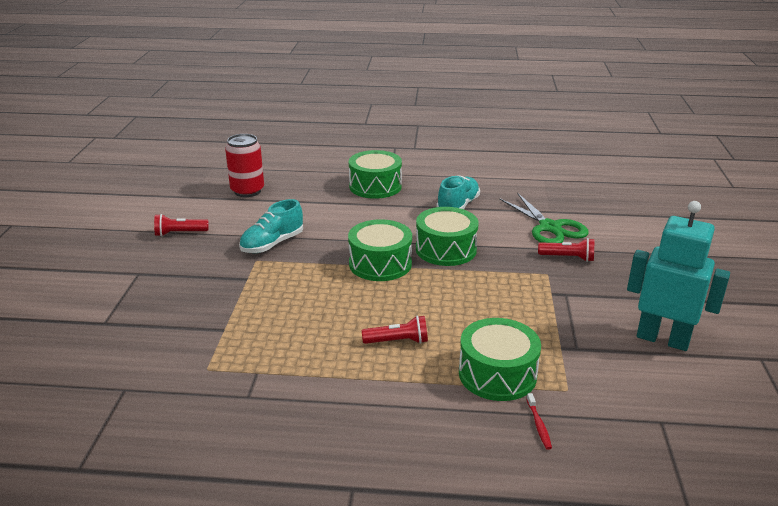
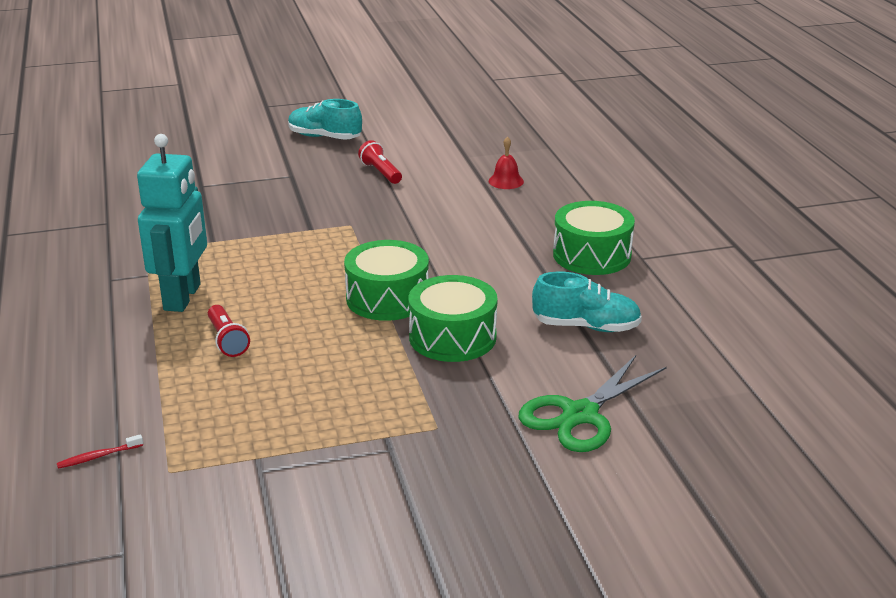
camera: 70 degrees right, 0 degrees up
red can [225,134,264,197] -> red bell [489,136,524,189]
turquoise shoe [239,199,303,253] -> turquoise shoe moved to [288,99,362,140]
green drum [459,318,541,401] -> none
red flashlight [538,238,594,262] -> none
turquoise robot [627,201,730,351] -> turquoise robot moved to [137,134,207,312]

